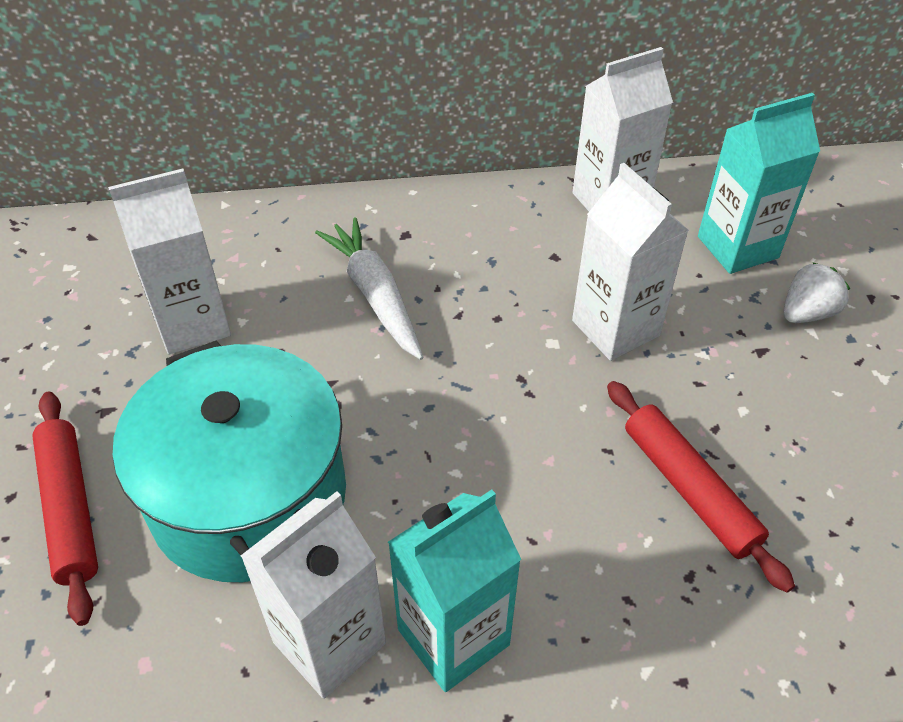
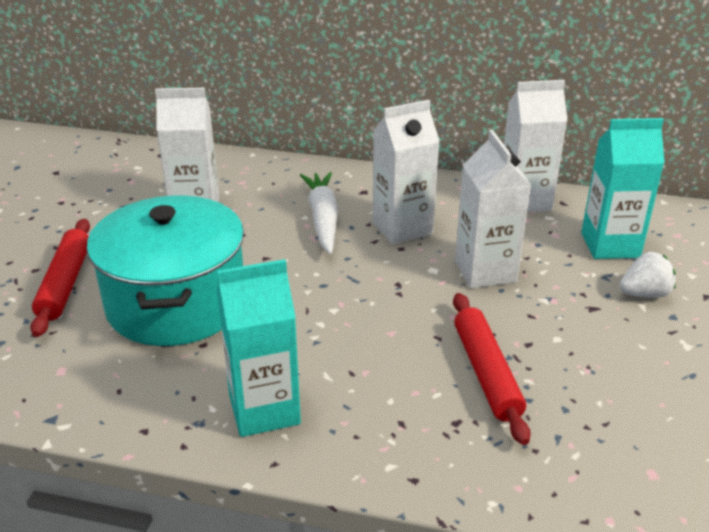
camera: 20 degrees right, 15 degrees down
white carton [241,491,386,699] -> white carton moved to [372,100,440,244]

